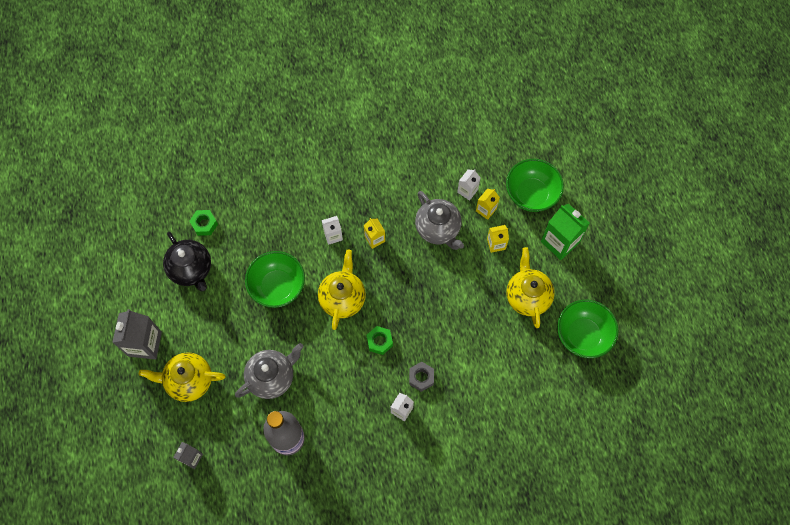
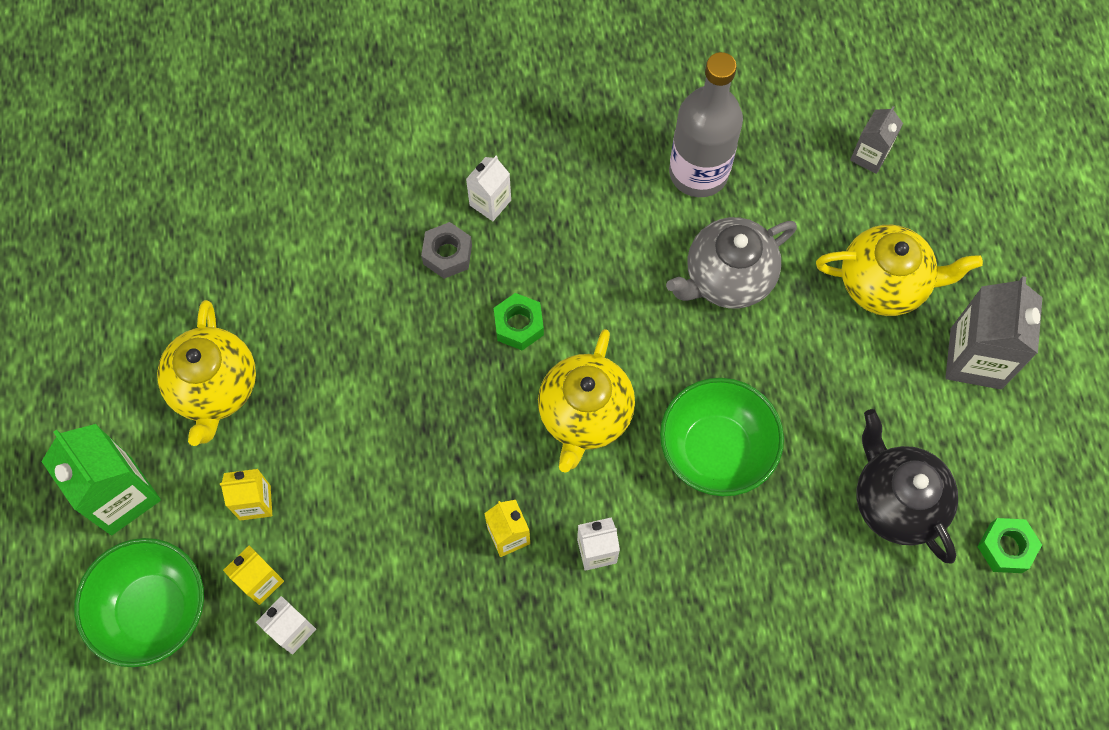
camera: 175 degrees left, 0 degrees up
green nut [189,210,218,236] -> green nut moved to [977,518,1042,573]
grey teapot [415,191,464,250] -> none
green bowl [557,300,618,358] -> none

